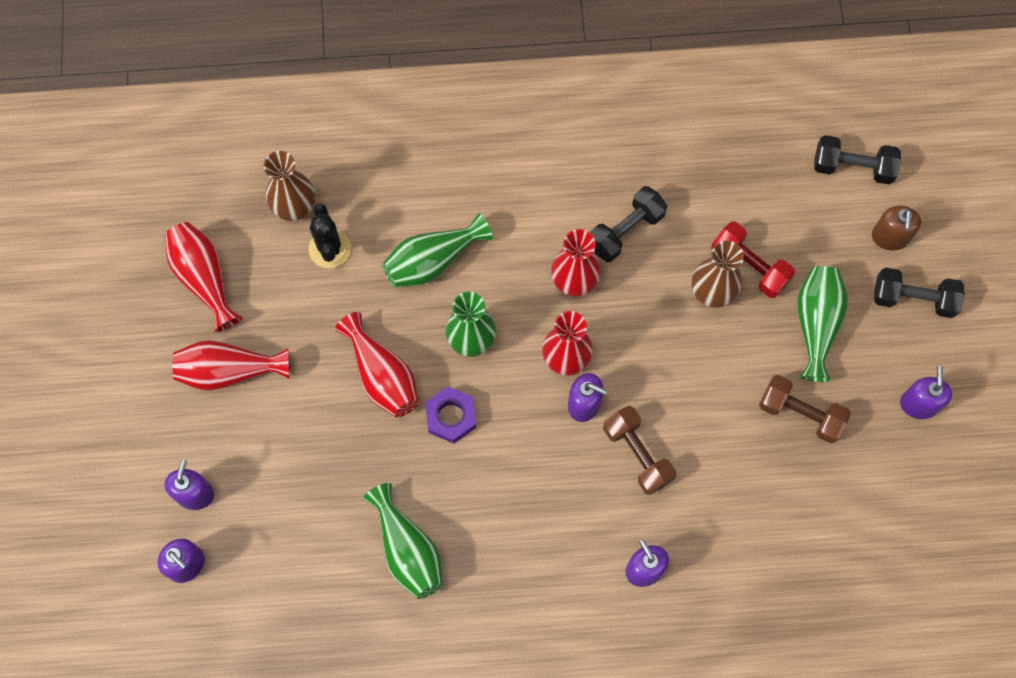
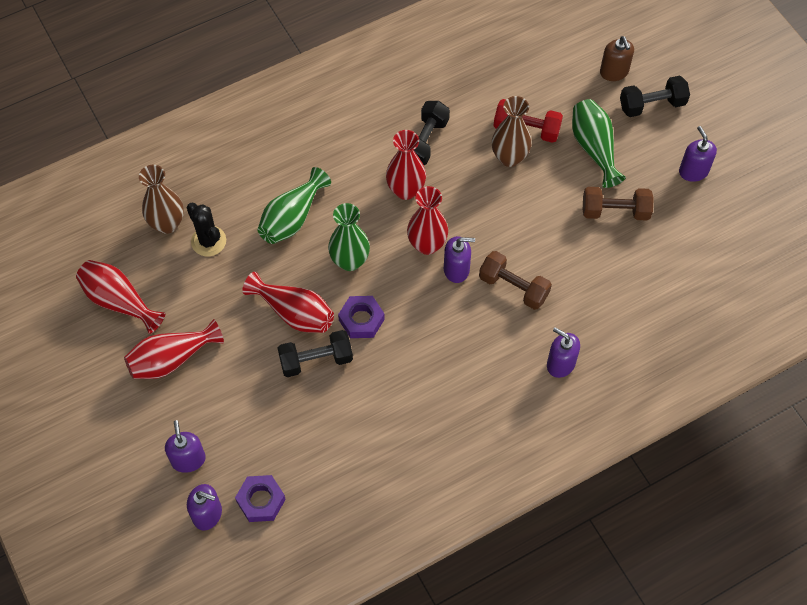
camera: 25 degrees left, 10 degrees down
green vase [363,483,443,599] -> none
black dumbbell [814,135,901,184] -> black dumbbell moved to [278,330,353,377]
none -> purple nut [235,475,286,522]

